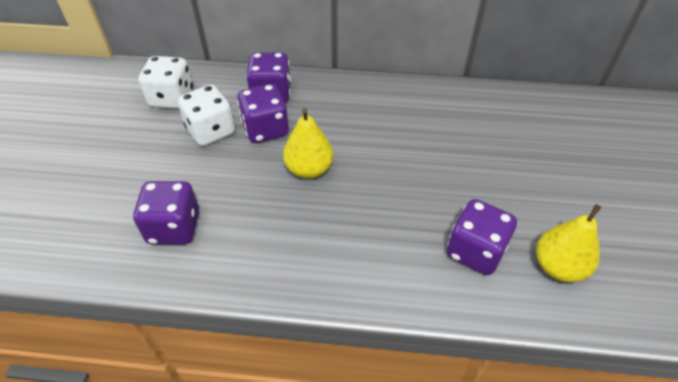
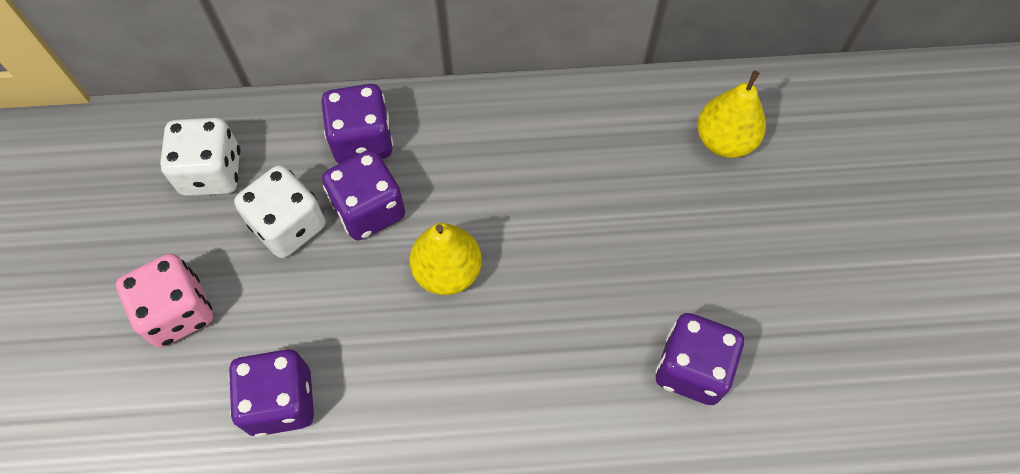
camera: 10 degrees left, 15 degrees up
yellow pear [536,204,602,282] -> yellow pear moved to [697,71,766,158]
none -> pink dice [116,254,213,347]

